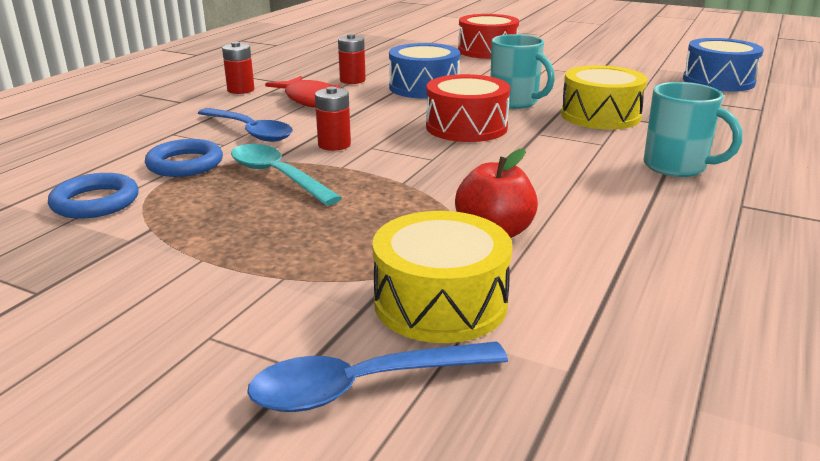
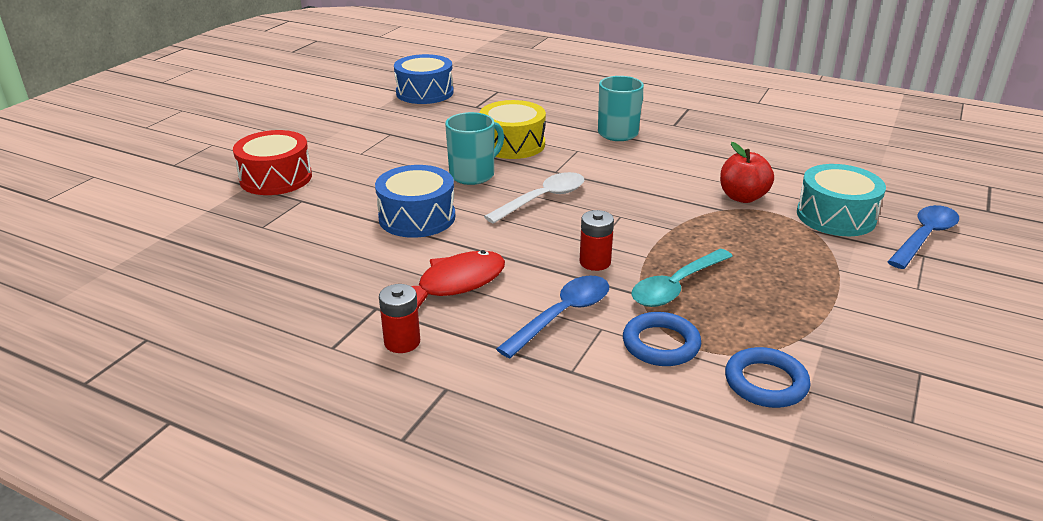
camera: 90 degrees left, 5 degrees up
blue spoon [247,341,508,412] -> blue spoon turned 120 degrees counterclockwise [887,205,959,269]
red battery [338,34,365,84] -> none
yellow drum [372,211,513,343] -> turquoise drum [797,164,886,236]
red drum [426,74,510,142] -> white spoon [484,172,585,224]

